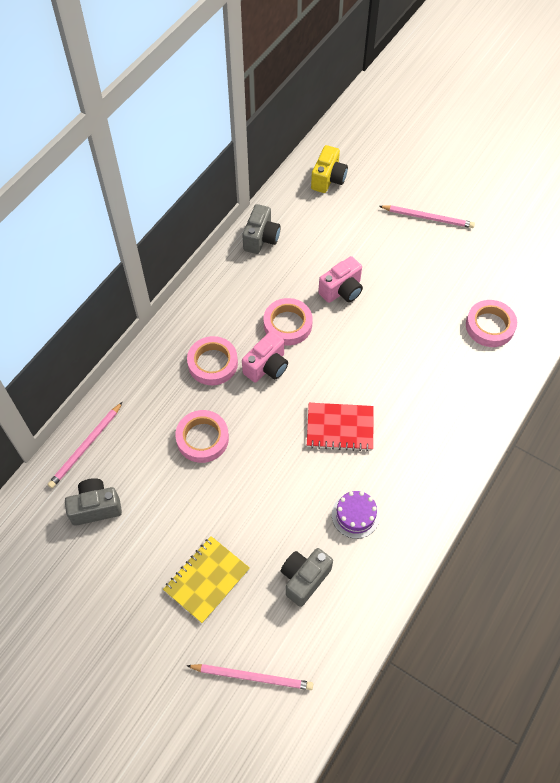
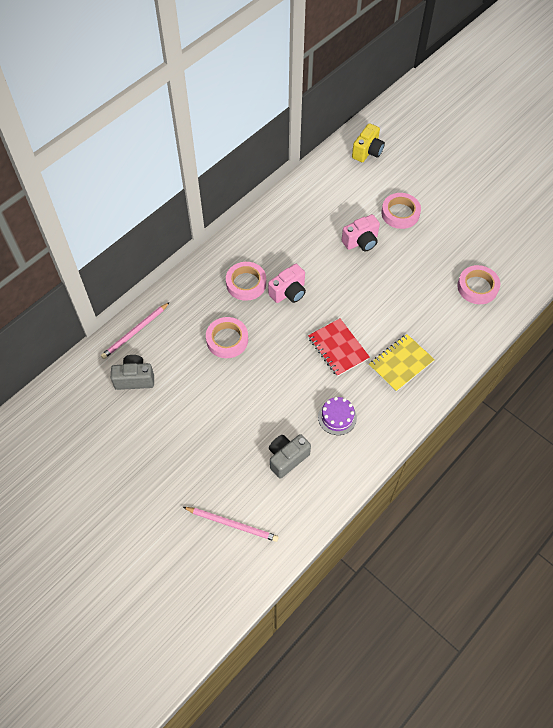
camera: 10 degrees right, 0 degrees up
yellow notebook [163,536,250,624] -> yellow notebook moved to [369,334,435,392]
grey camera [242,204,281,254] -> none
pink tape [264,298,313,345] -> pink tape moved to [381,193,421,229]
red notebook [307,403,374,451] -> red notebook turned 45 degrees clockwise [308,319,370,377]
pink pencil [379,205,475,228] -> none

